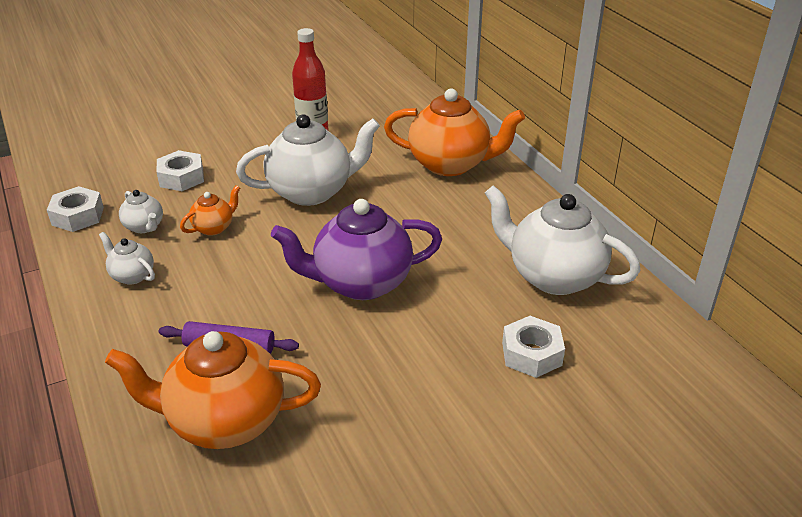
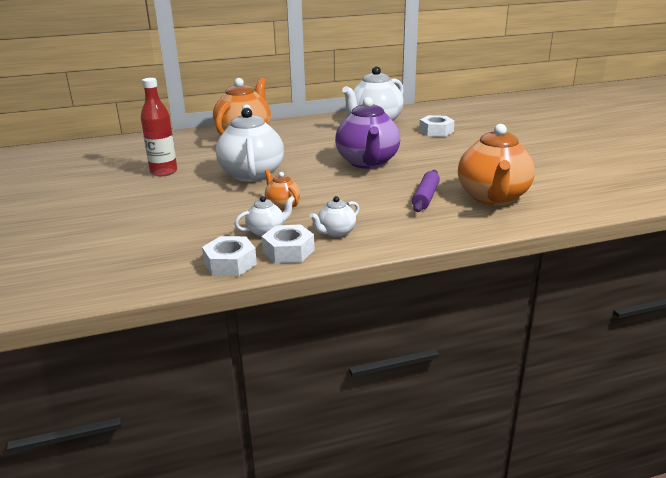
camera: 80 degrees left, 10 degrees down
white nut [157,150,204,191] -> white nut moved to [262,224,315,263]

